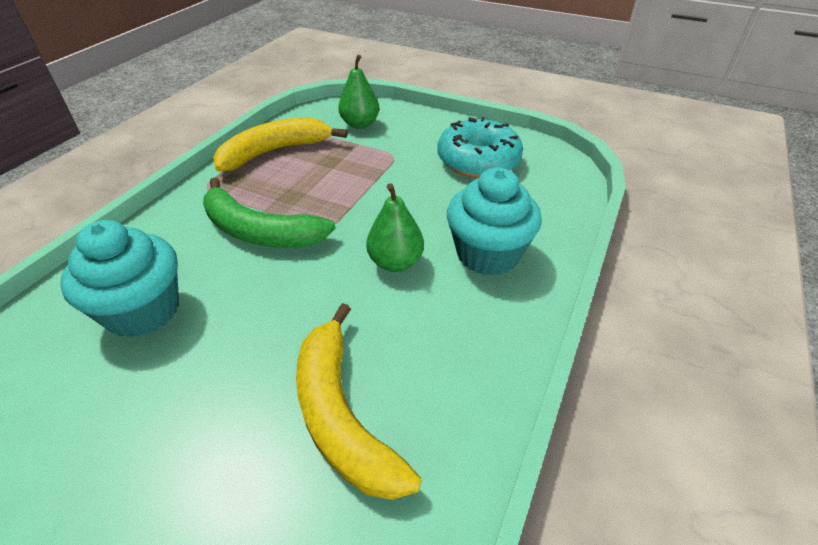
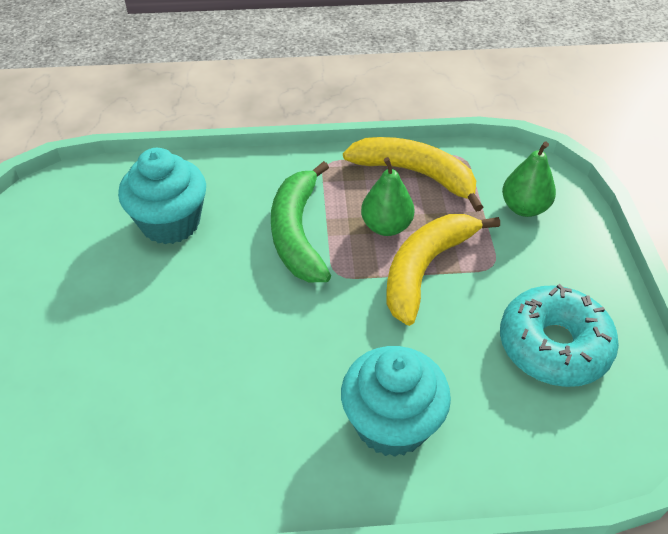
camera: 60 degrees right, 5 degrees up
yellow banana [296,303,422,500] -> yellow banana moved to [386,214,500,326]
green pear [366,183,424,272] -> green pear moved to [361,157,414,236]

